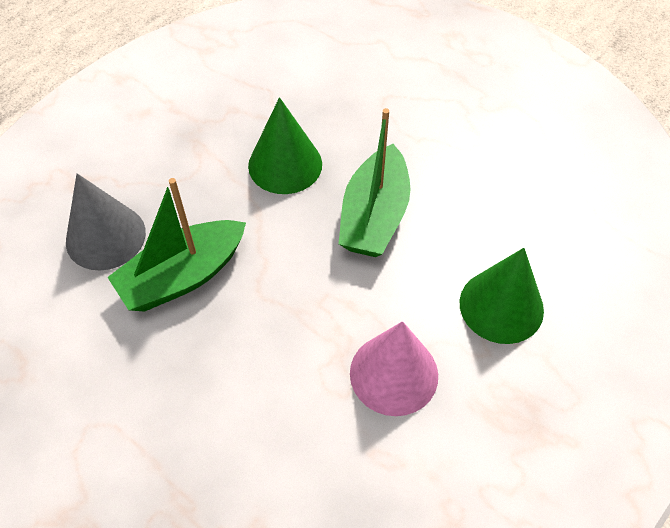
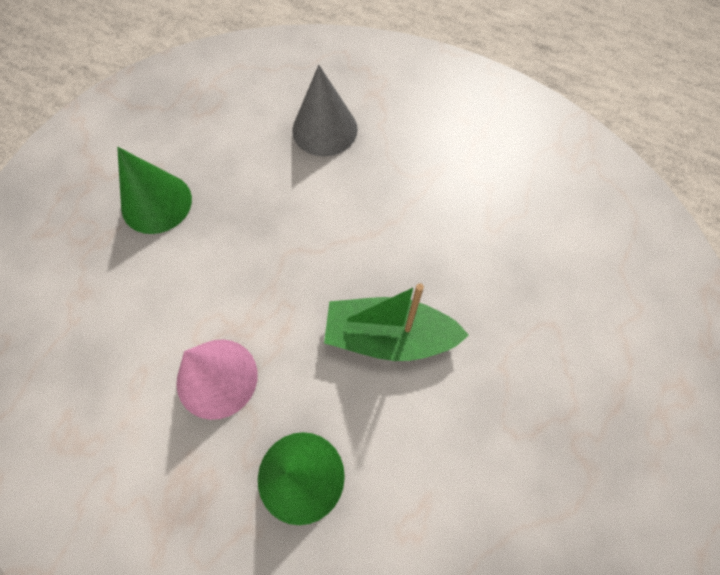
camera: 80 degrees right, 10 degrees up
green boat [107,178,246,312] -> none
green cone [248,97,322,194] -> green cone moved to [117,147,192,234]

